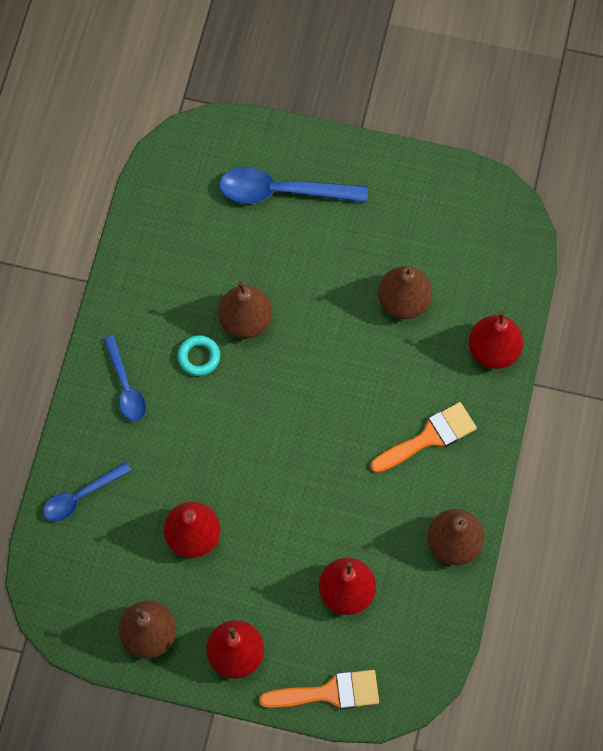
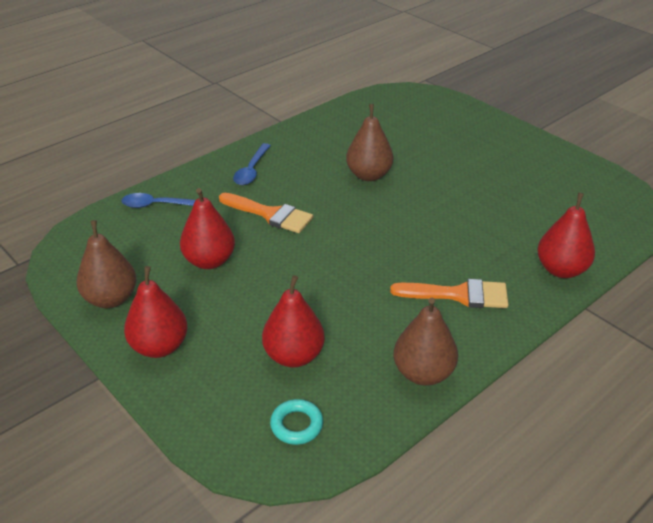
camera: 35 degrees right, 30 degrees down
turquoise ring [177,335,220,376] -> turquoise ring moved to [270,399,323,445]
blue spoon [219,167,368,204] -> none
orange brush [259,670,379,710] -> orange brush moved to [219,193,313,233]
brown pear [378,266,432,319] -> none

